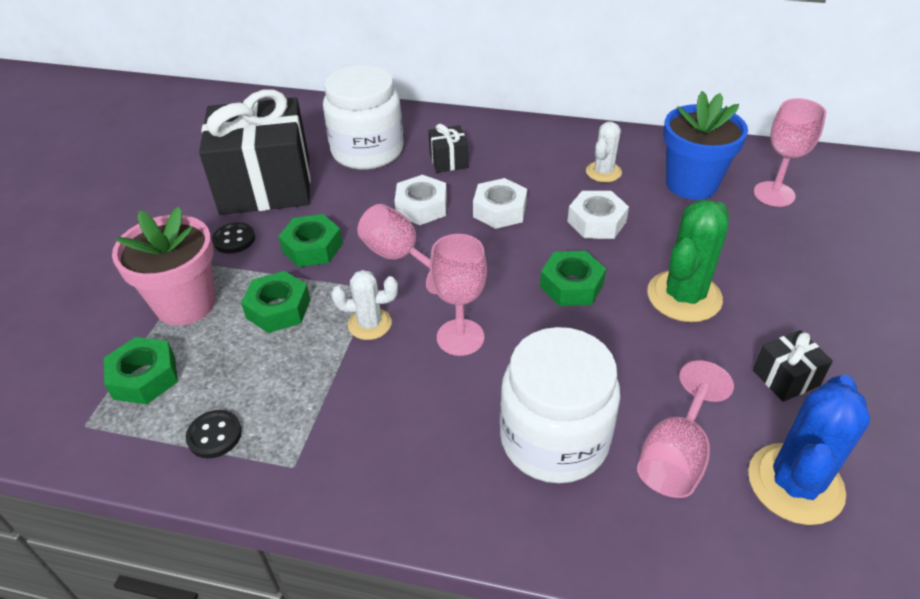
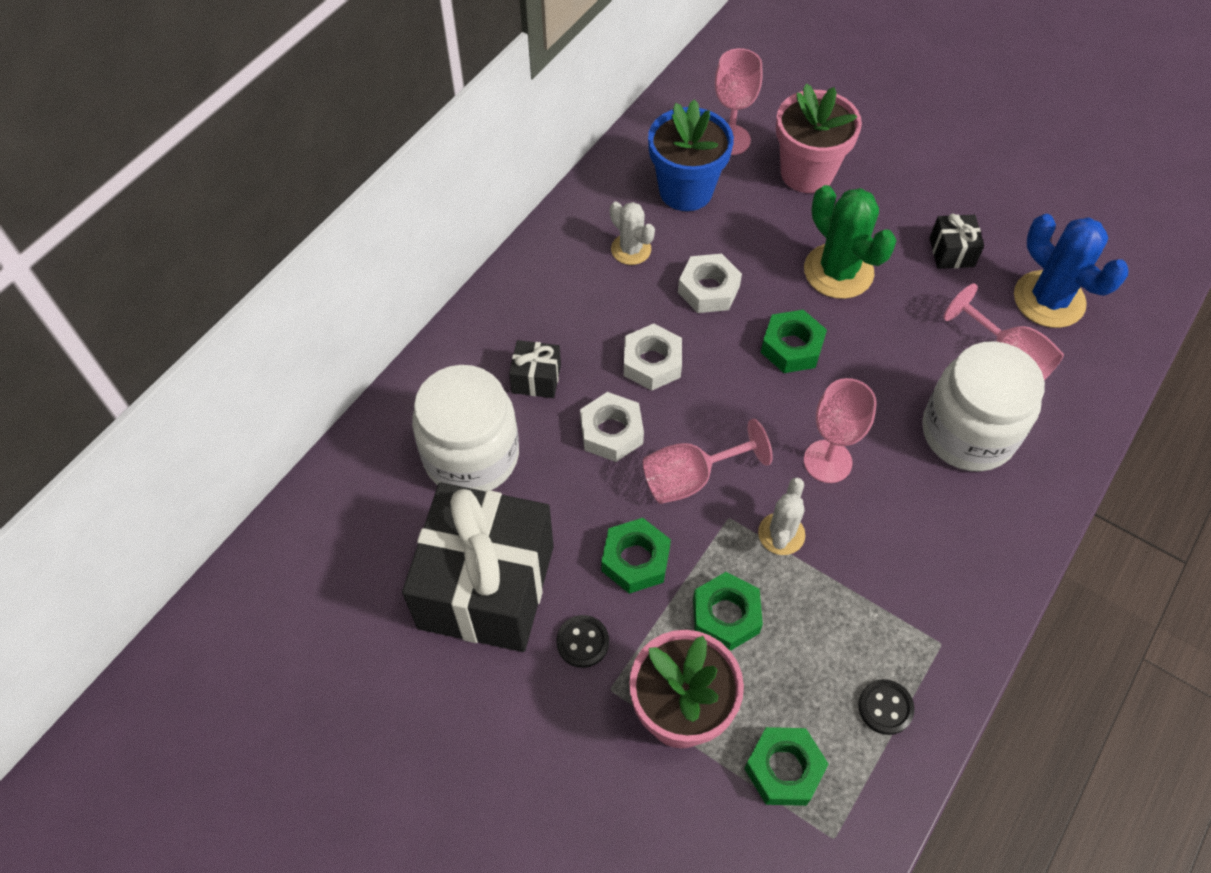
camera: 70 degrees left, 15 degrees up
none -> pink flower pot [776,84,862,193]

